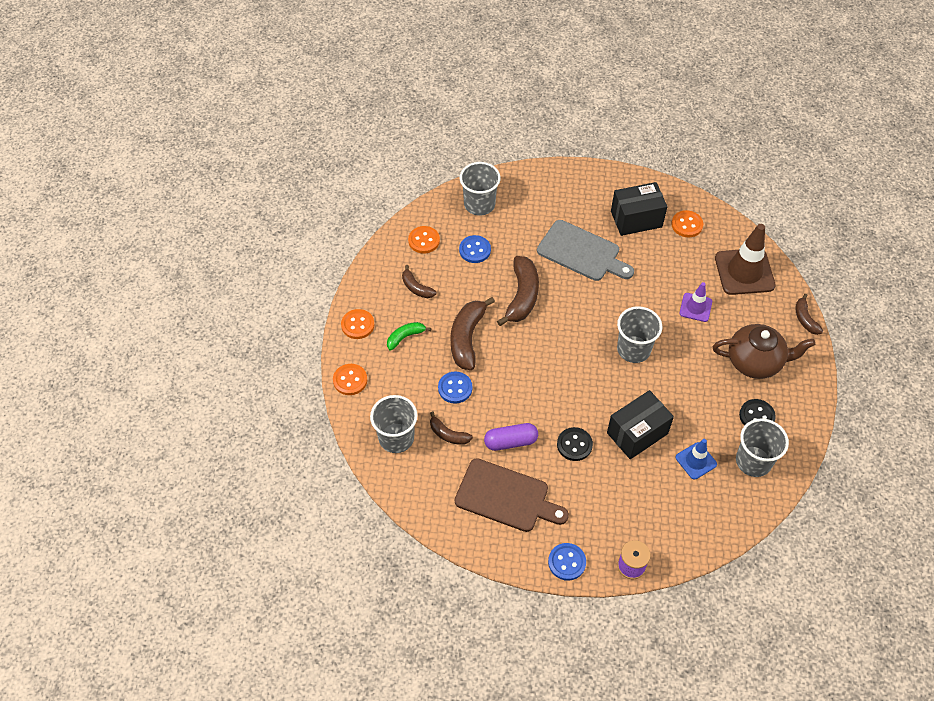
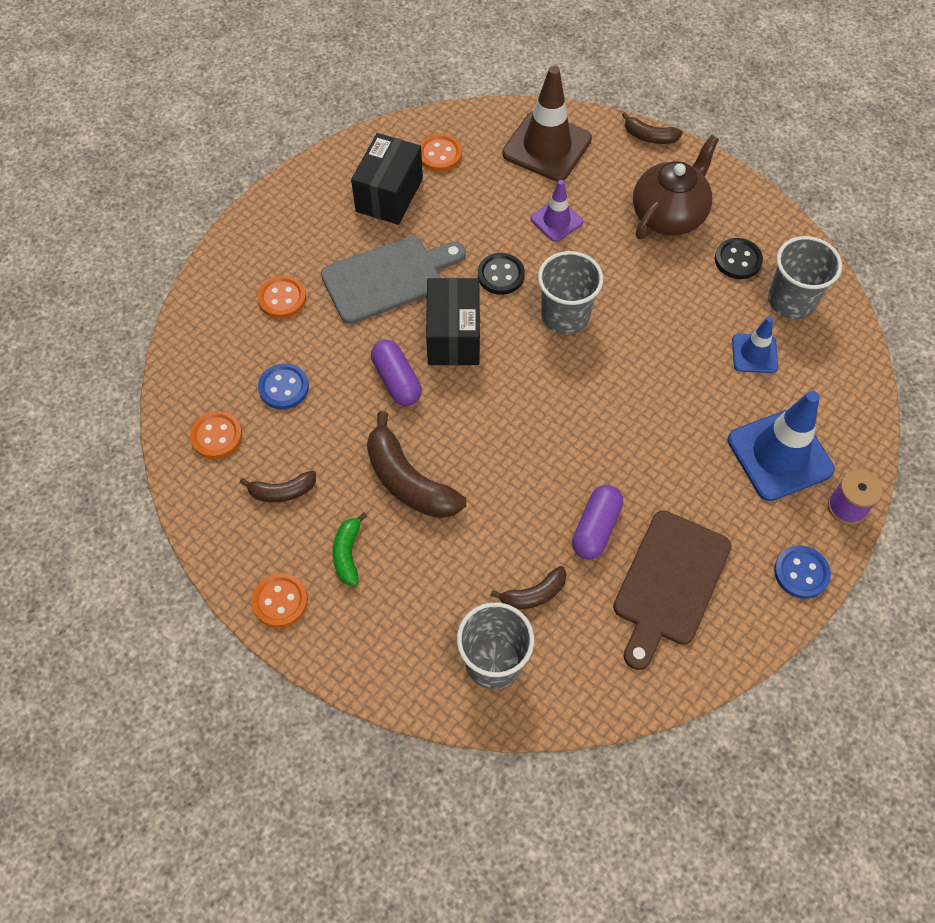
camera: 55 degrees left, 5 degrees up
orange button [333,364,367,395] -> orange button moved to [258,276,306,318]
blue button [438,371,472,404] -> none
brown cutting board [455,458,569,532] -> brown cutting board turned 150 degrees clockwise [613,510,731,670]
grey cup [460,162,501,216] -> none
brown banana [497,256,539,326] -> purple capsule [371,340,422,406]
black button [557,427,593,461] -> black button moved to [478,253,525,295]
black box [607,390,674,459] -> black box moved to [426,278,480,365]
none -> blue traffic cone [728,391,835,501]

